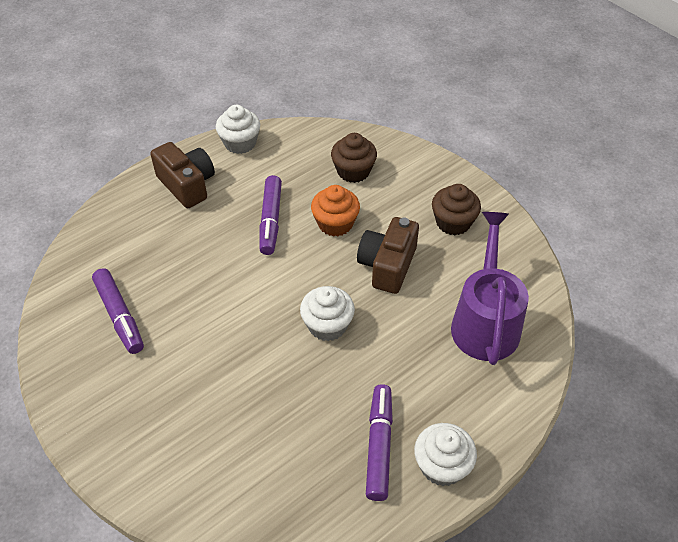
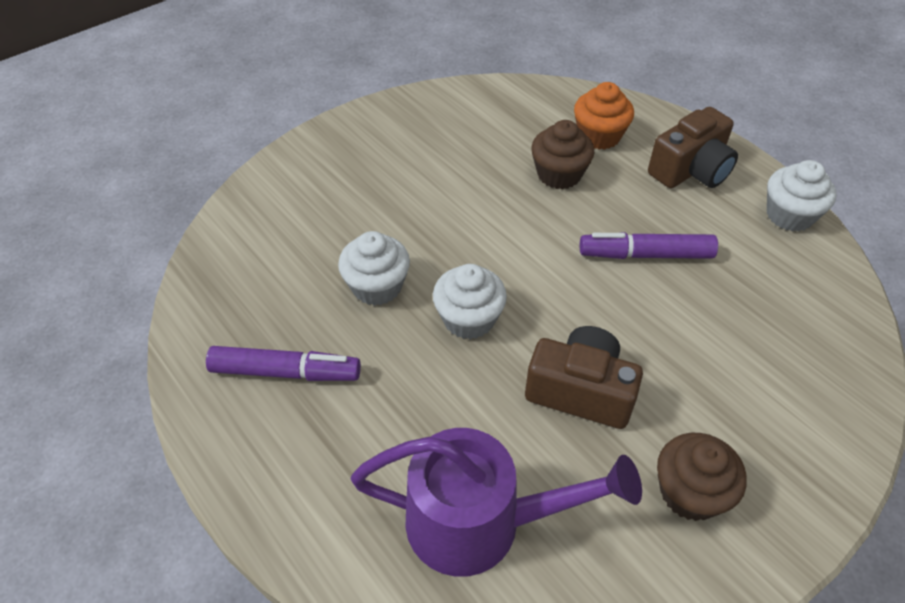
camera: 90 degrees right, 0 degrees up
purple marker [92,268,144,354] -> none
orange cupcake [311,185,360,237] -> orange cupcake moved to [574,82,634,150]
brown cupcake [331,133,377,183] -> brown cupcake moved to [531,120,595,189]
white cupcake [414,423,477,486] -> white cupcake moved to [338,231,410,306]

